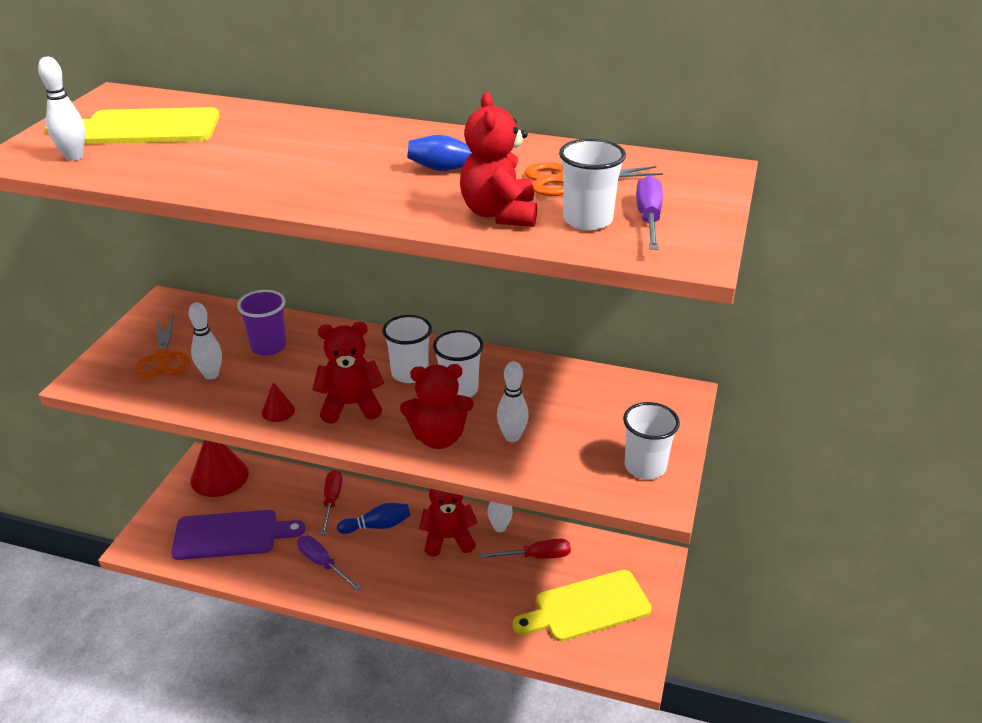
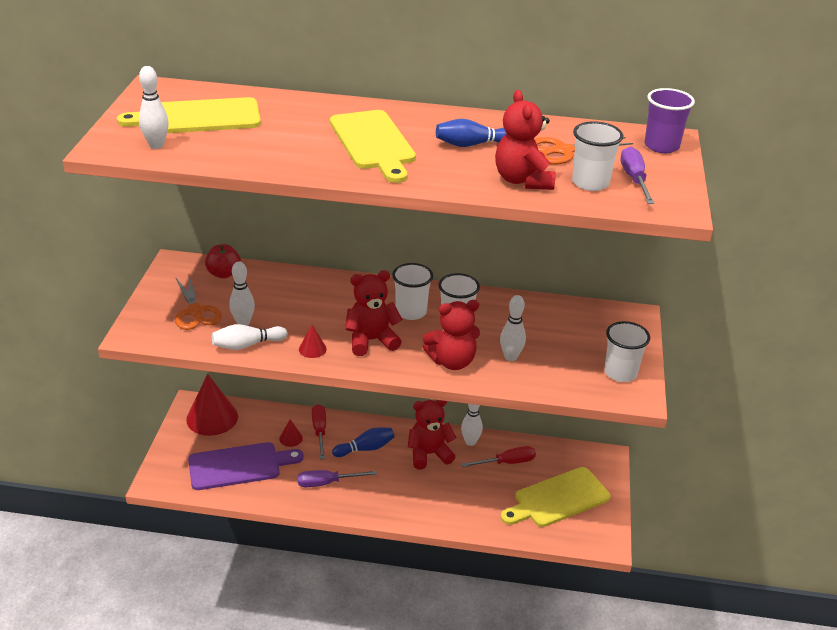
camera: 10 degrees left, 0 degrees up
purple cup [237,290,287,356] -> purple cup moved to [644,88,695,153]
purple screwdriver [297,535,361,591] -> purple screwdriver turned 45 degrees counterclockwise [298,470,377,487]
none -> red apple [205,244,241,278]
none -> white bowling pin [212,324,287,350]
none -> red cone [279,419,303,447]
none -> yellow cutting board [330,110,416,183]

